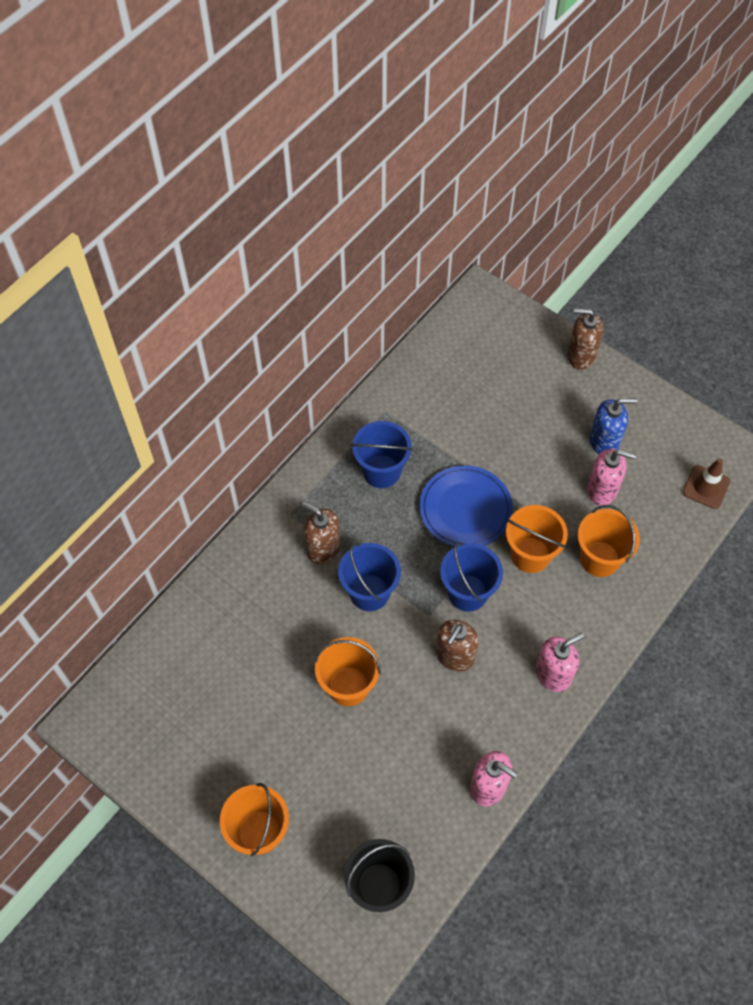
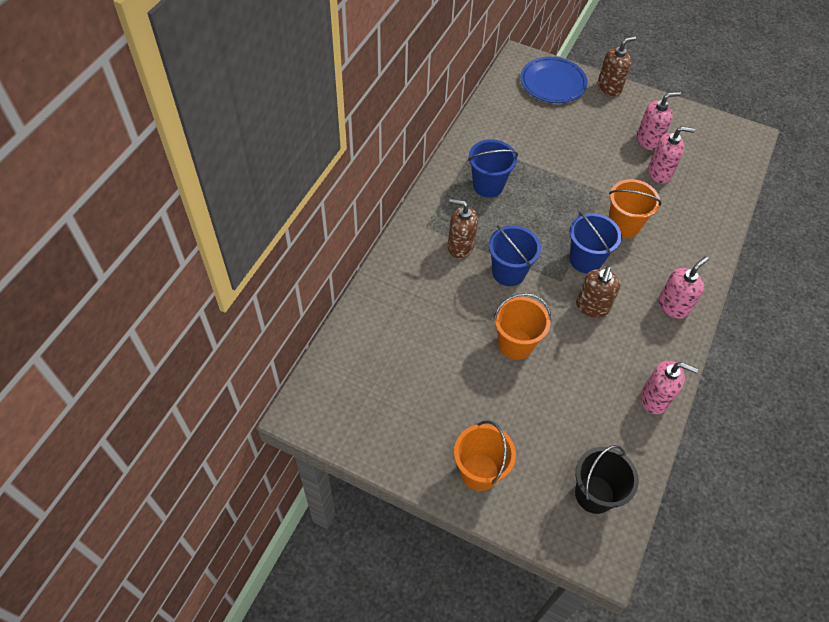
camera: 15 degrees left, 5 degrees down
blue plate [420,465,513,547] -> blue plate moved to [520,57,587,103]
brown soap dispenser [567,308,604,370] -> brown soap dispenser turned 150 degrees clockwise [598,36,636,96]
orange bucket [578,505,640,577] -> none
blue soap dispenser [589,398,638,454] -> pink soap dispenser [637,92,681,150]
brown traffic cone [683,458,730,509] -> none

